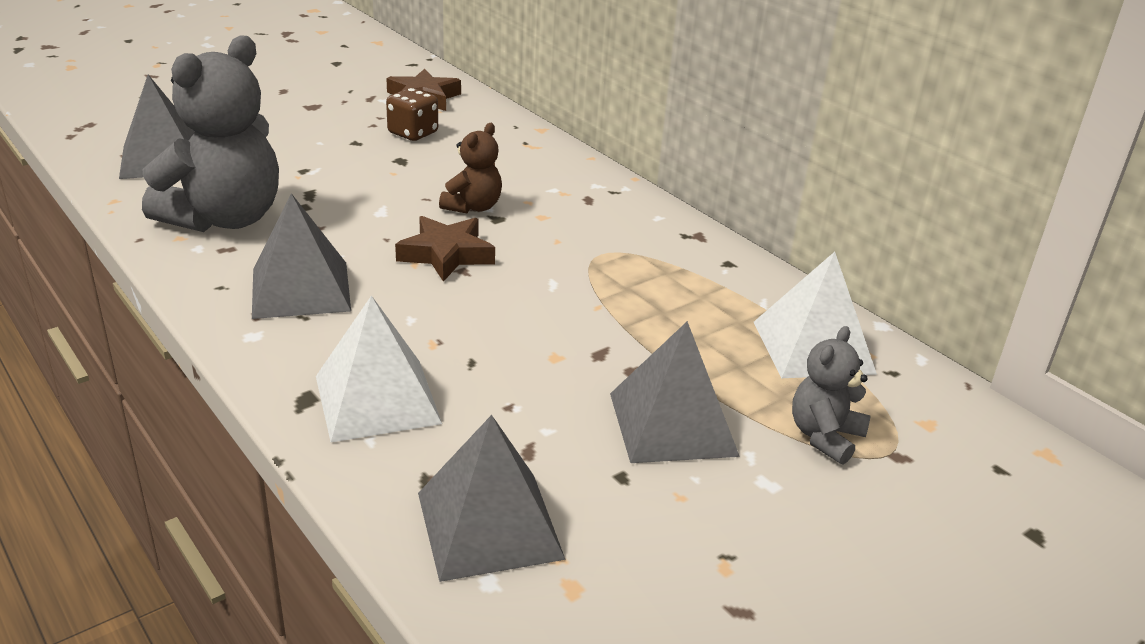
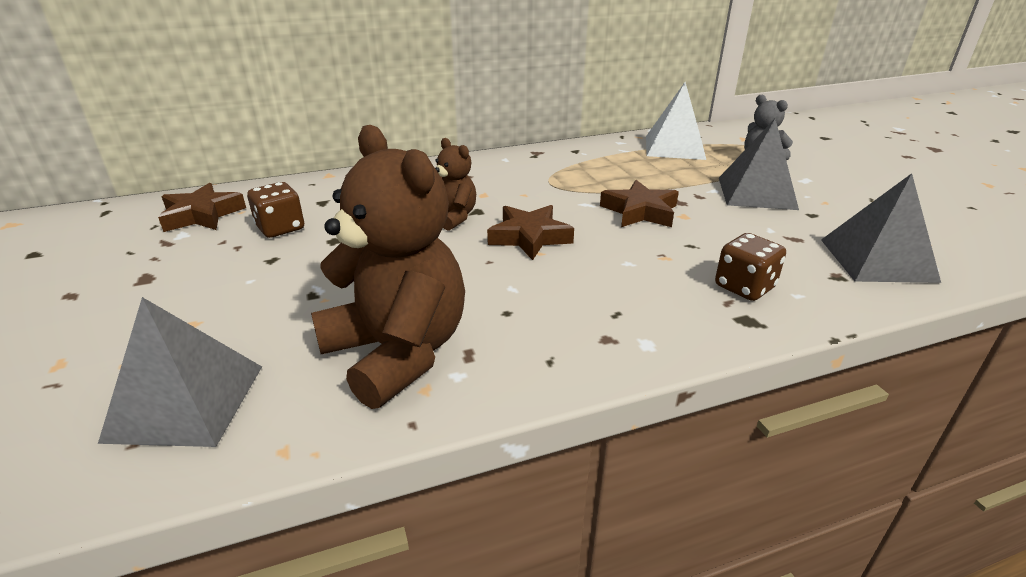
camera: 70 degrees left, 0 degrees up
grey teddy bear [142,35,279,232] -> brown teddy bear [311,125,465,409]
grey pyramid [252,193,351,319] -> none
white pyramid [316,295,442,442] -> brown dice [715,233,786,301]
none -> brown star [600,180,679,227]

